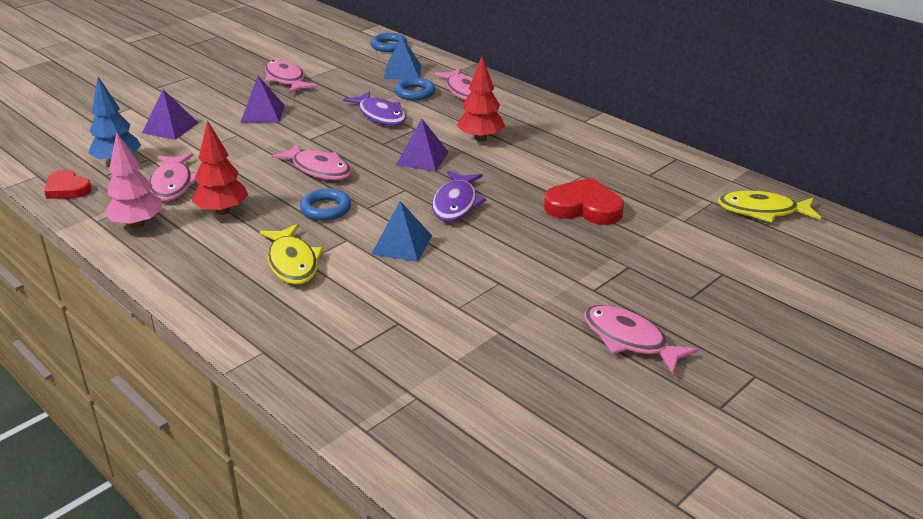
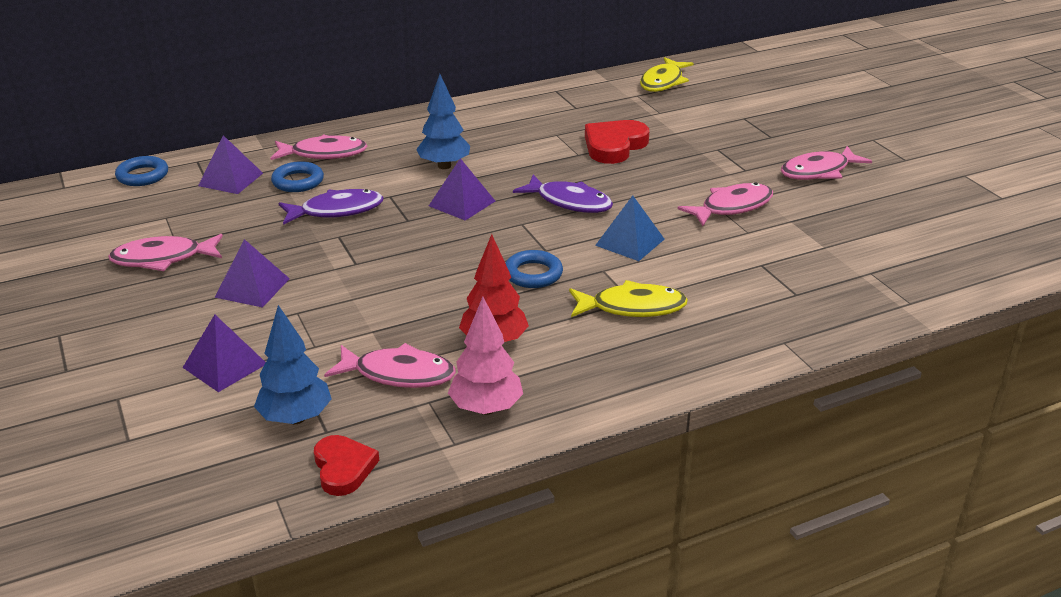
camera: 70 degrees left, 0 degrees up
red heart [44,170,92,199] -> red heart turned 75 degrees counterclockwise [314,435,379,496]
pink fish [272,143,352,180] -> pink fish moved to [678,182,773,226]
blue pyramid [384,36,421,79] -> purple pyramid [198,135,263,194]
red tree [457,56,505,142] -> blue tree [416,74,470,169]

